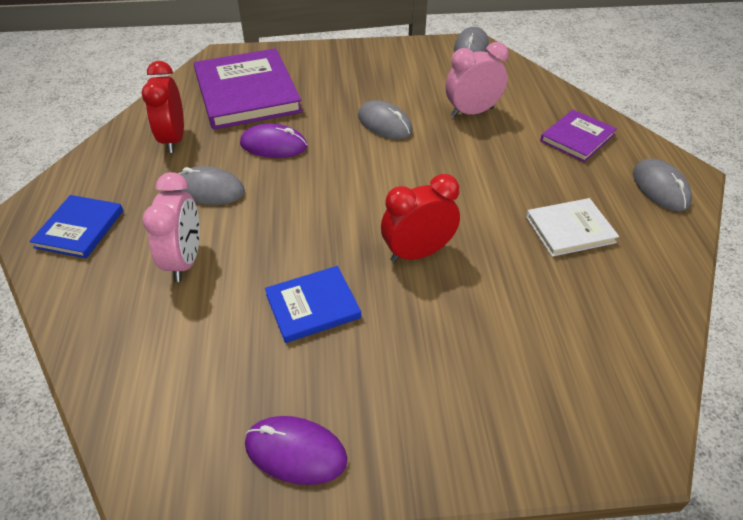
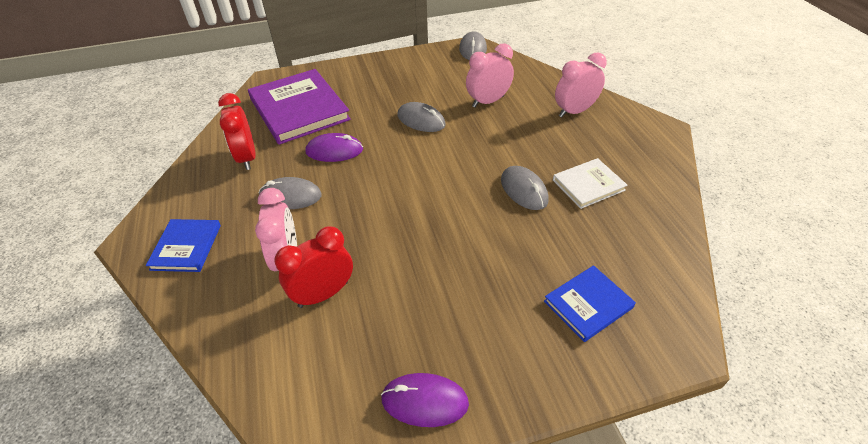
camera: 10 degrees left, 0 degrees up
blue book [265,266,361,343] -> blue book moved to [544,265,636,342]
red clock [381,174,460,263] -> red clock moved to [274,226,353,308]
purple book [540,110,617,162] -> pink clock [555,52,607,117]
grey mouse [633,159,692,211] -> grey mouse moved to [501,166,549,210]

